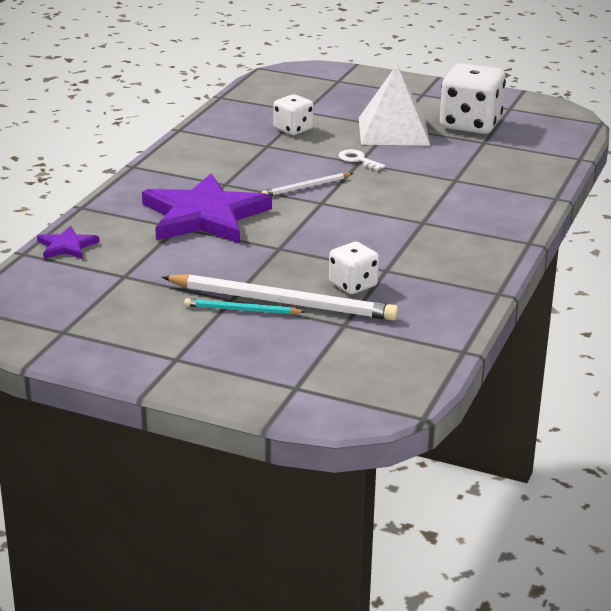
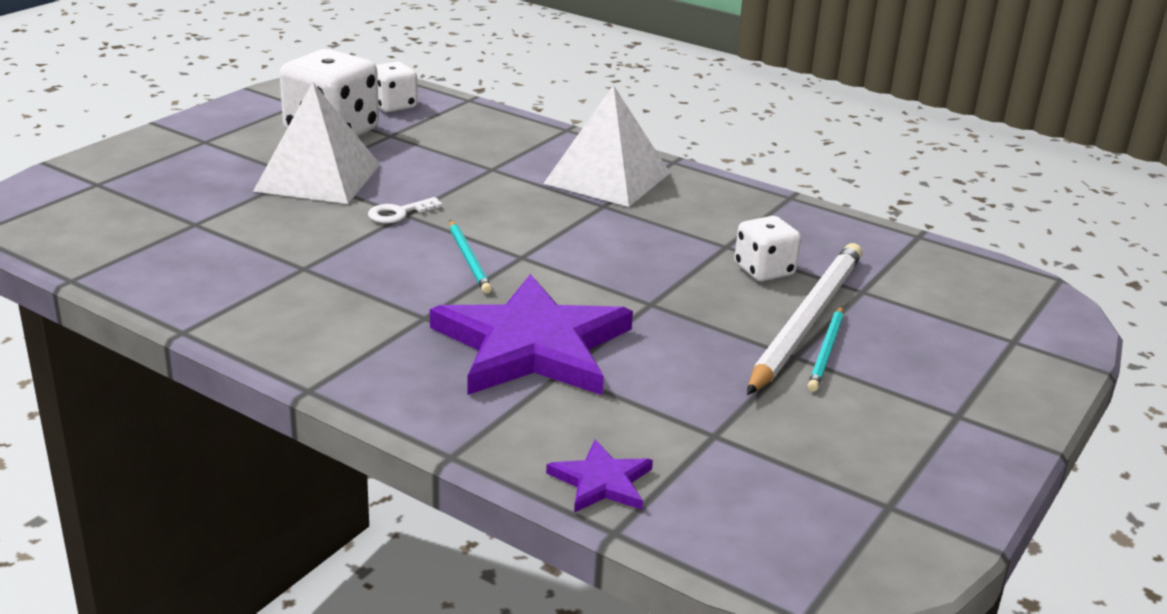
camera: 80 degrees left, 0 degrees up
white pencil [261,173,353,196] -> turquoise pencil [449,220,492,293]
white dice [273,94,314,135] -> white dice moved to [376,62,418,112]
none -> white pyramid [543,85,670,207]

